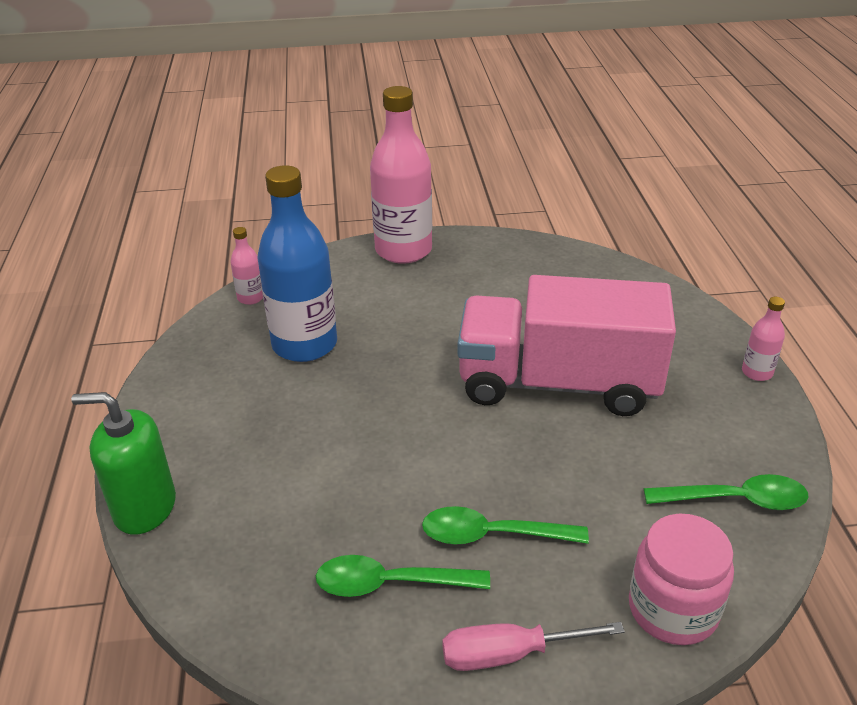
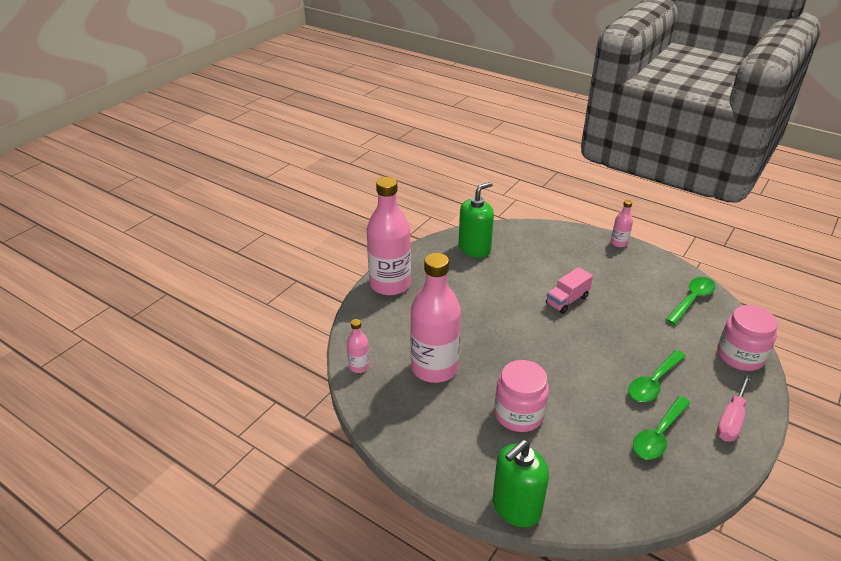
camera: 50 degrees left, 0 degrees up
blue bottle [257,165,337,362] -> pink bottle [410,253,461,383]
pink truck [458,275,676,416] -> pink truck [546,267,593,314], size x0.41
none -> green soap dispenser [459,182,494,258]
none -> pink jar [494,360,549,432]

